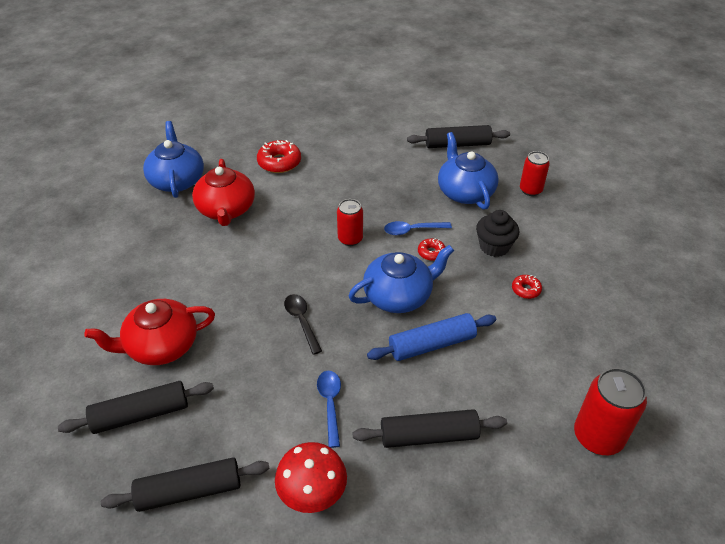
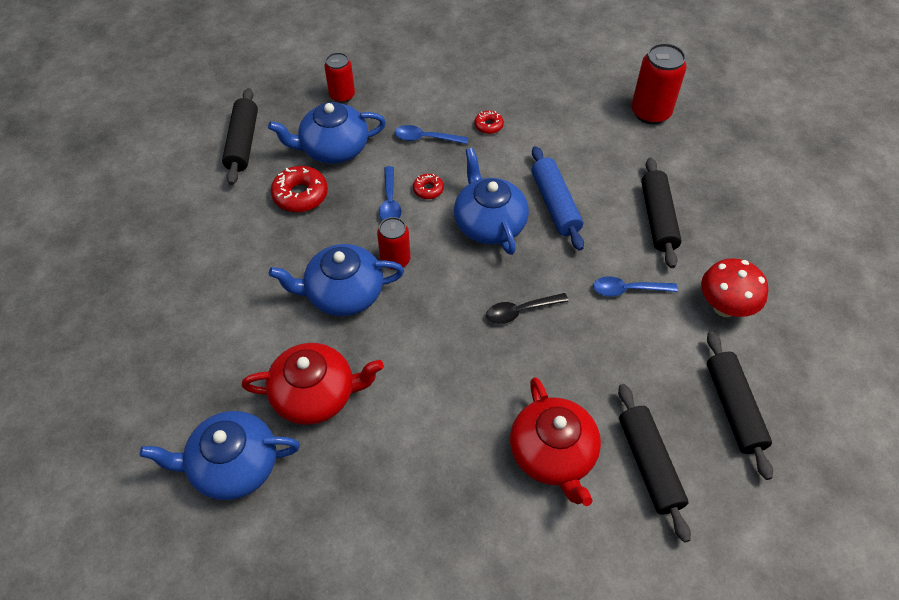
camera: 85 degrees left, 10 degrees up
red donut [257,140,301,173] -> red donut moved to [271,166,328,212]
black cupcake [476,210,519,257] -> blue spoon [395,125,468,144]
none -> blue teapot [269,244,404,316]

